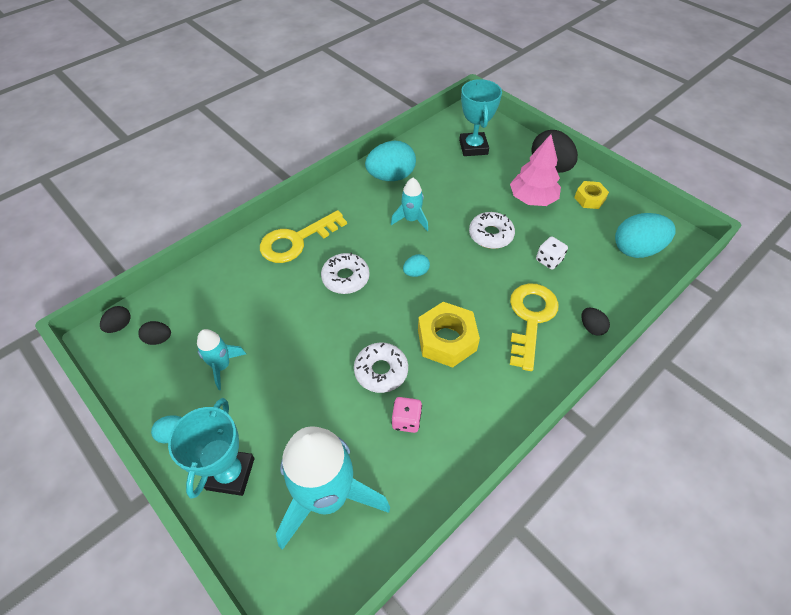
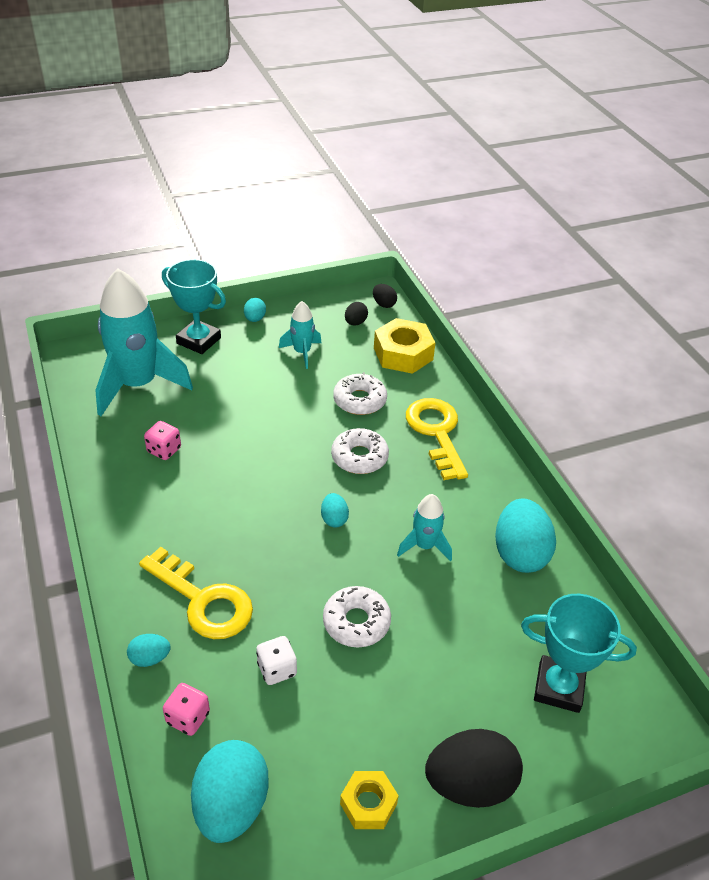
camera: 110 degrees right, 10 degrees down
white donut [354,342,408,393] -> white donut moved to [333,372,387,415]
yellow nut [418,302,480,368] -> yellow nut moved to [374,318,435,374]
pink tree [510,134,561,206] -> none
black egg [581,308,610,336] -> turquoise egg [127,634,170,667]
none -> pink dice [163,683,210,736]

